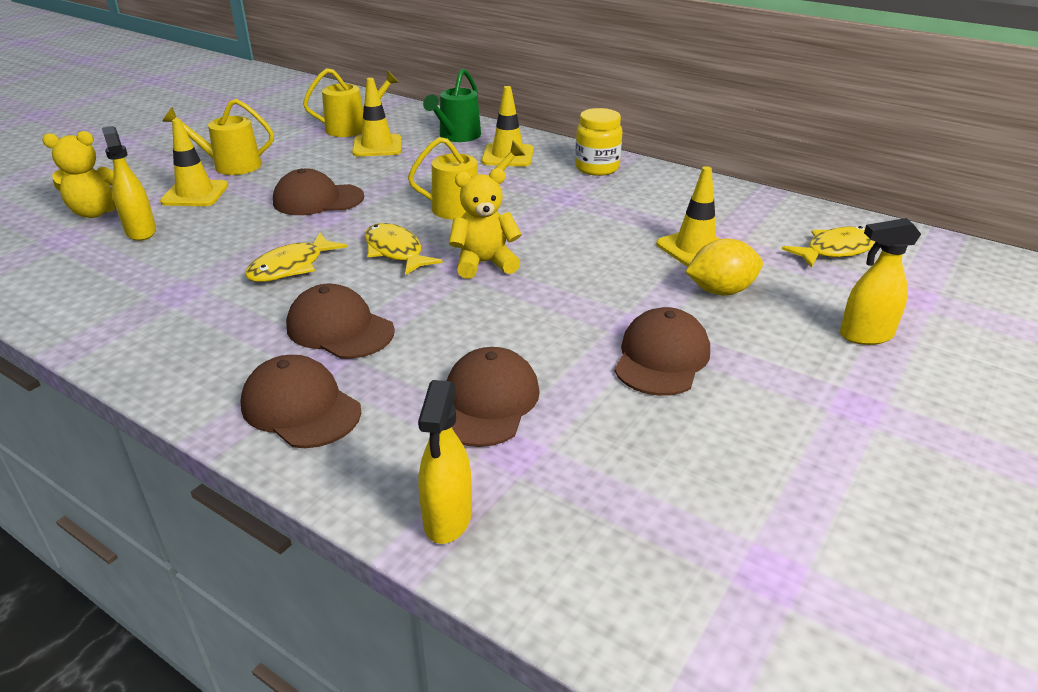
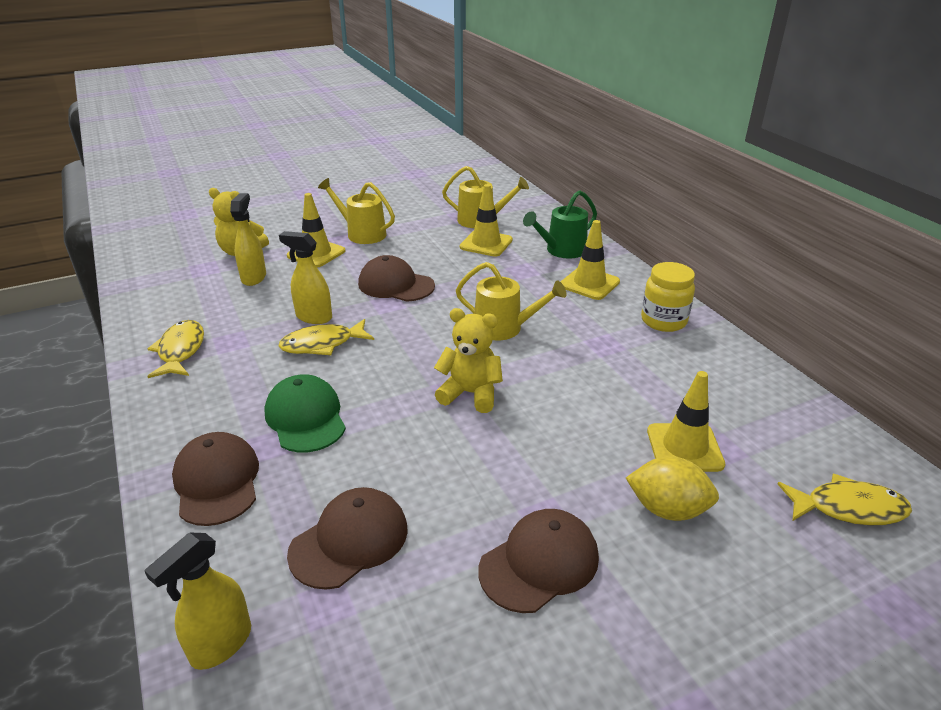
camera: 30 degrees right, 0 degrees up
brown cap [286,284,395,359] -> green cap [264,374,346,453]
yellow fish [365,223,443,276] -> yellow fish moved to [147,320,204,378]
yellow spray bottle [840,218,921,345] -> yellow spray bottle moved to [279,231,332,324]

